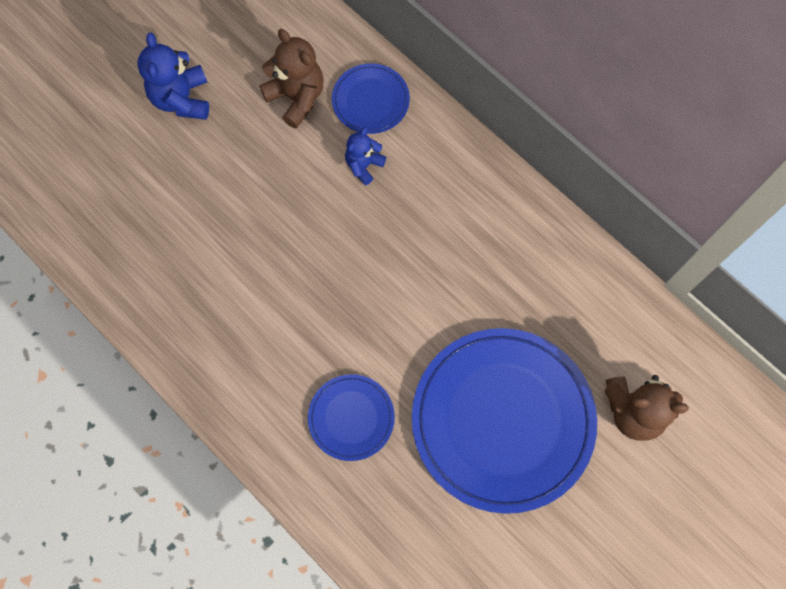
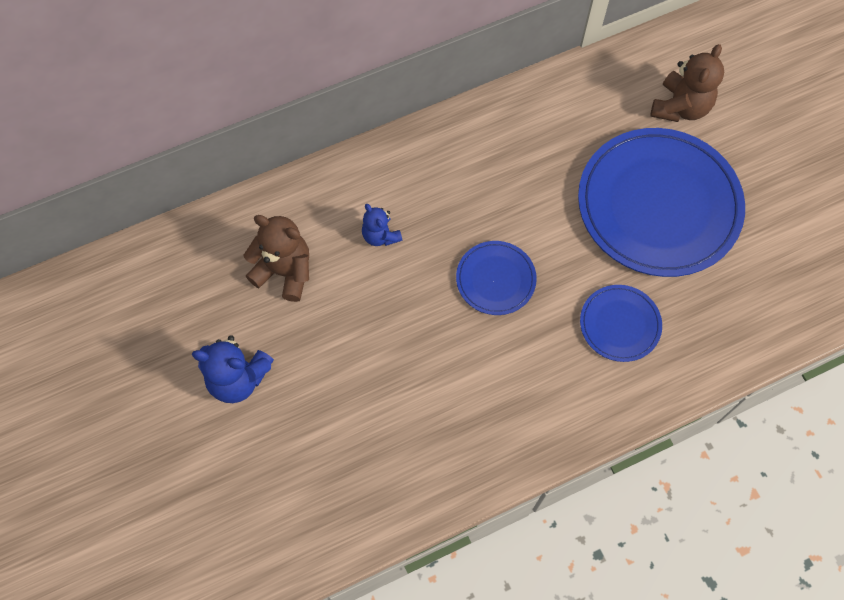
camera: 70 degrees left, 5 degrees down
brown teddy bear [259,29,324,129] -> brown teddy bear turned 45 degrees clockwise [244,215,309,302]
blue plate [332,63,410,134] -> blue plate moved to [456,241,537,315]

